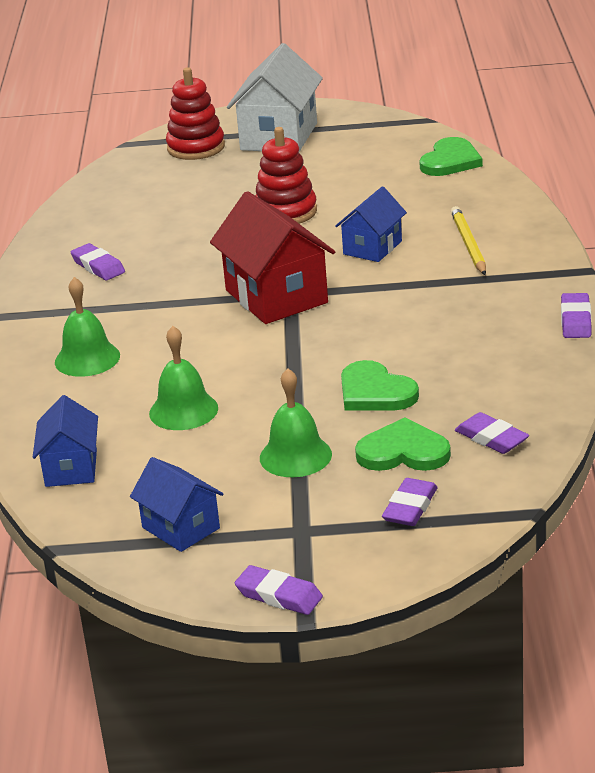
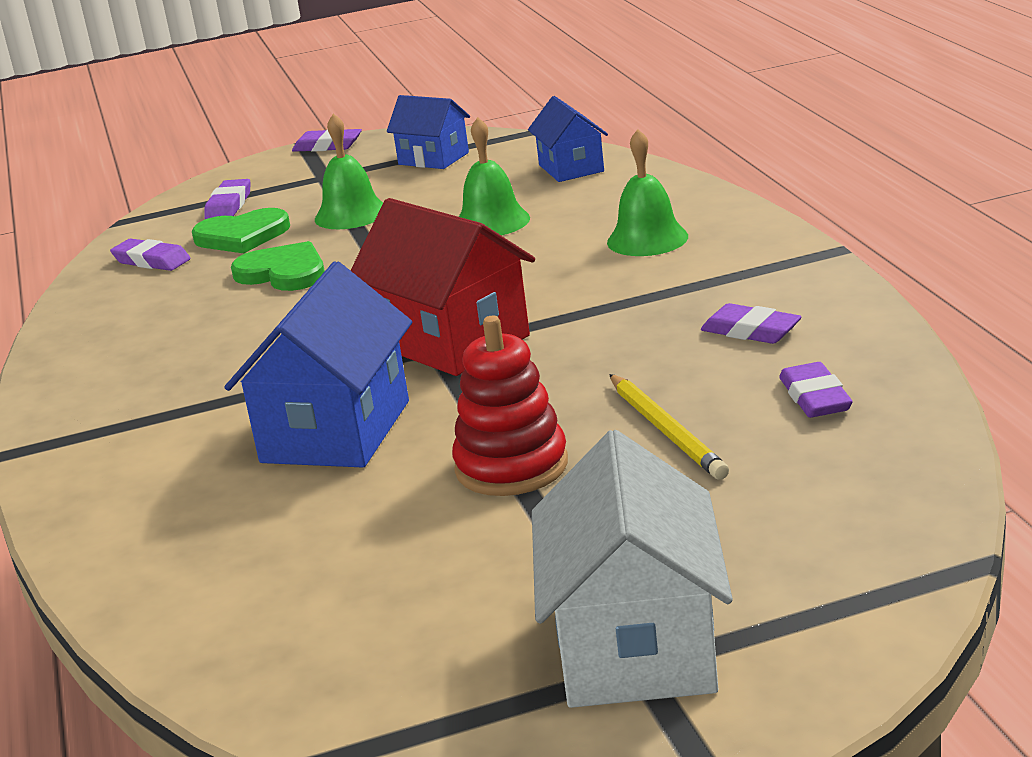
camera: 165 degrees right, 5 degrees down
red stacking toy [166,67,225,160] -> none
blue house [335,186,407,262] -> blue house [225,262,412,467], size x1.69
green heart [419,137,483,176] -> none
yellow pencil [451,206,486,275] -> yellow pencil moved to [609,374,729,479]
purple eraser [561,293,592,338] -> purple eraser moved to [779,362,852,418]

